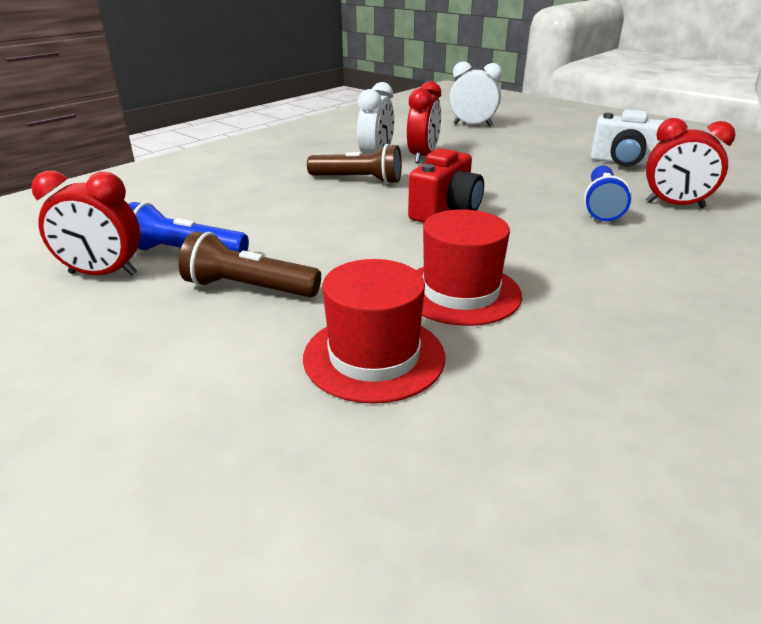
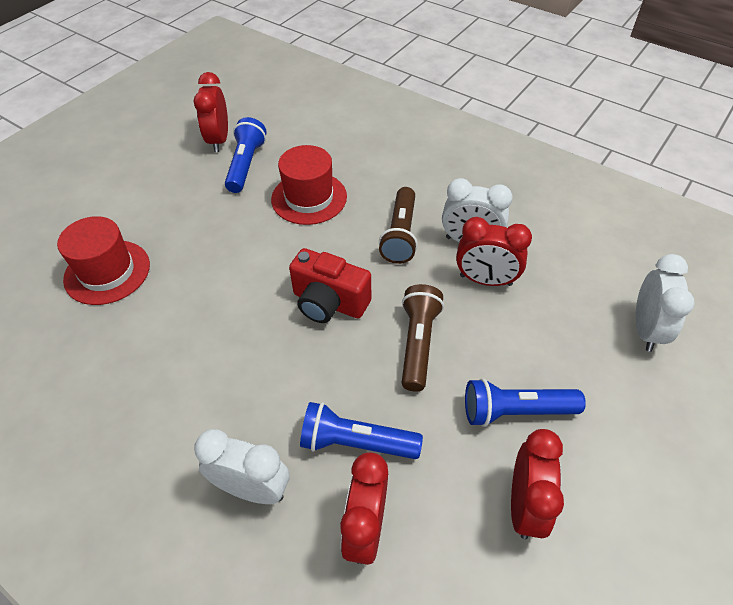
camera: 85 degrees right, 20 degrees up
brown flashlight [179,231,321,297] -> brown flashlight moved to [402,284,444,391]
red hat [416,210,522,326] -> red hat moved to [271,145,347,225]
white camera [590,110,665,166] -> red clock [511,429,564,540]
none -> white clock [194,429,289,504]
none -> blue flashlight [465,378,586,427]

